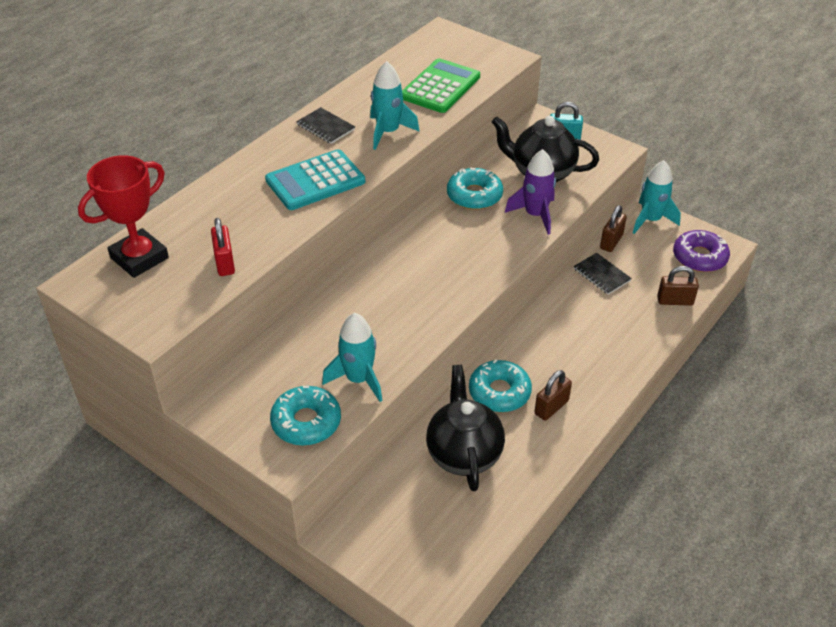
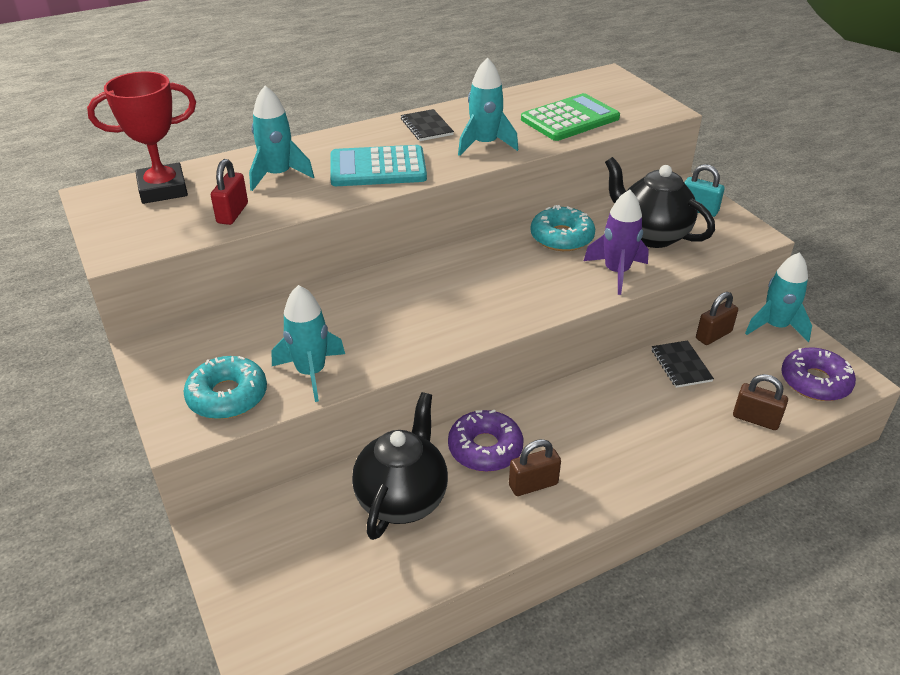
camera: 25 degrees right, 5 degrees down
turquoise donut [469,359,532,412] -> purple donut [448,410,524,472]
none -> turquoise rocket [249,86,314,191]

